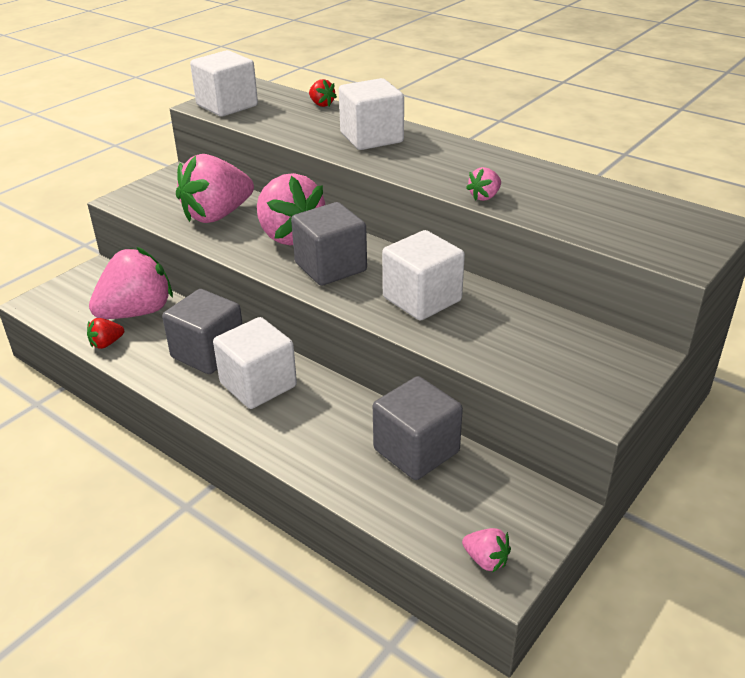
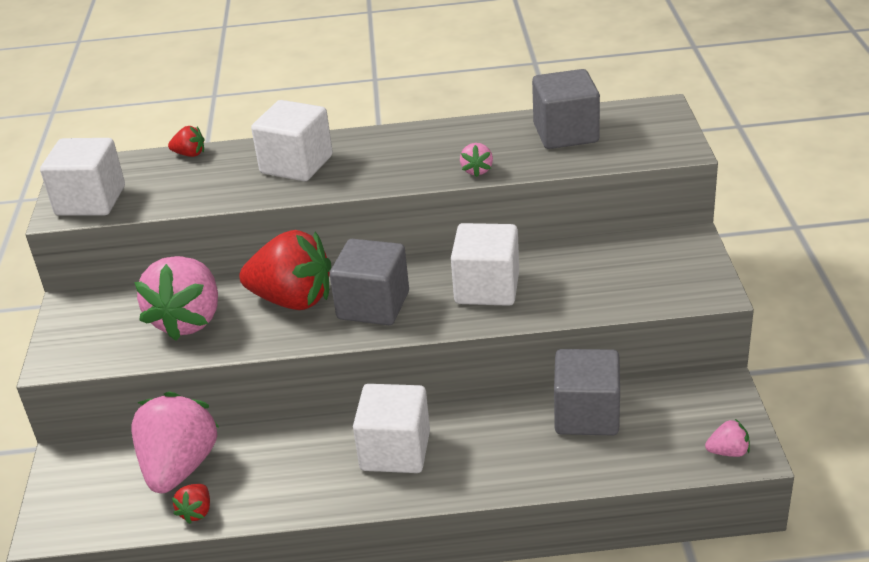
camera: 40 degrees left, 0 degrees up
grey cube [162,289,243,374] -> grey cube moved to [532,69,600,149]
pink strawberry [257,173,325,246] -> red strawberry [239,230,331,310]

